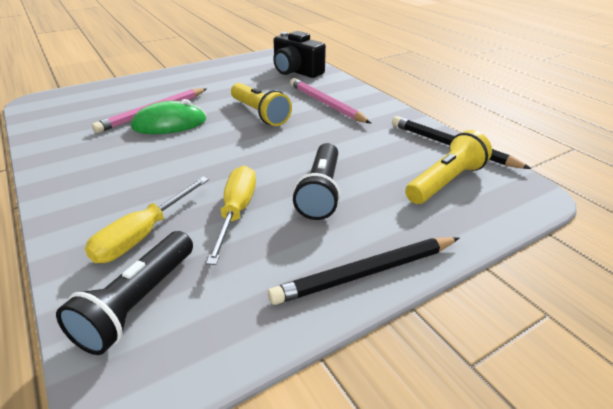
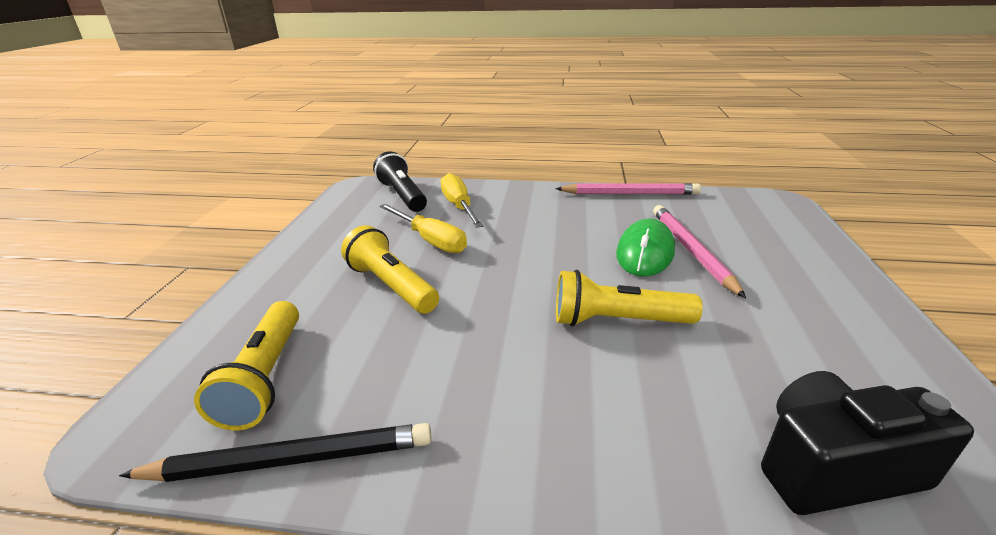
camera: 130 degrees right, 5 degrees down
black pencil [268,237,459,305] -> none
pink pencil [290,78,371,123] -> pink pencil moved to [555,183,701,195]
black flashlight [293,143,341,220] -> yellow flashlight [341,225,439,314]

